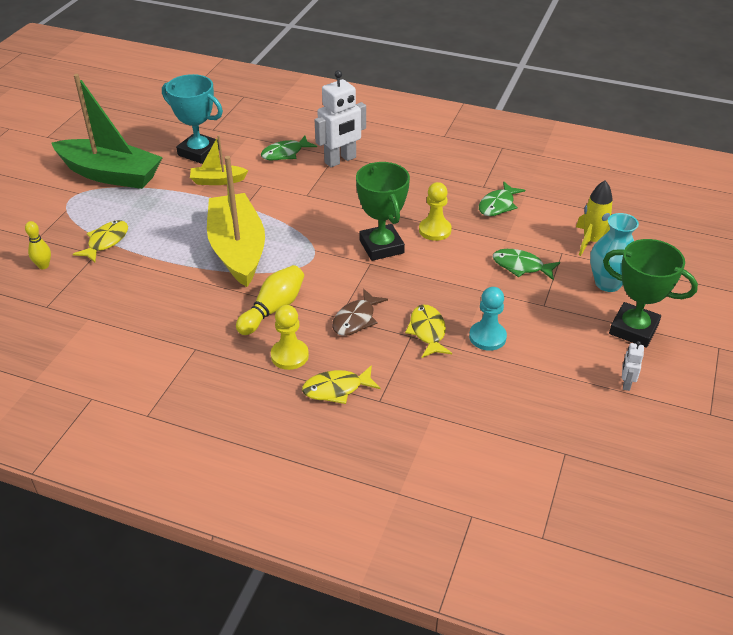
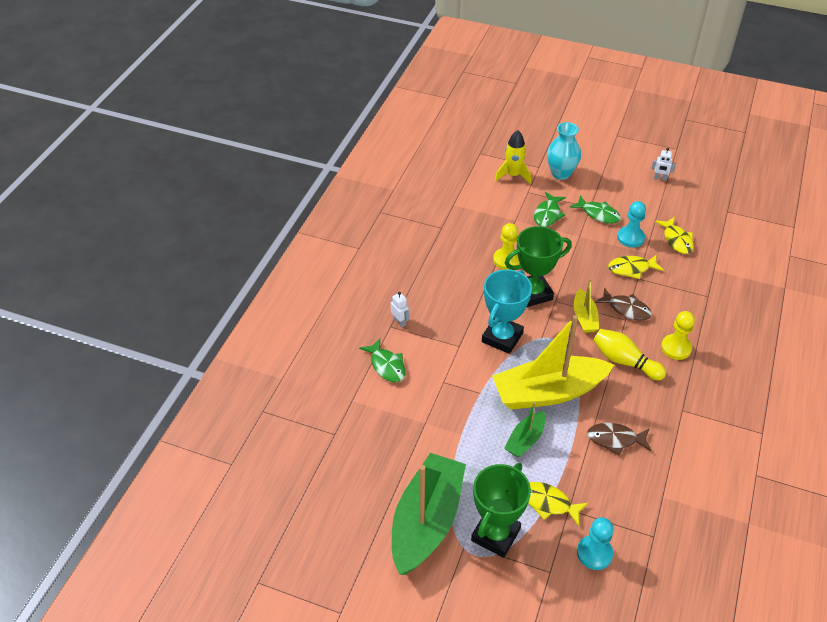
camera: 90 degrees left, 5 degrees up
yellow bowling pin [25,221,51,269] -> turquoise pawn [577,517,613,570]
turquoise trophy [162,74,223,164] -> turquoise trophy moved to [482,269,532,354]
yellow boat [190,135,248,185] -> yellow boat moved to [574,278,599,333]
yellow fish [302,365,380,404] -> yellow fish moved to [655,217,694,254]
white robot [315,70,366,167] -> white robot [391,292,409,327], size x0.46
green fish [479,181,525,216] -> green fish moved to [569,195,621,224]
green trophy [603,239,698,348] -> green trophy moved to [471,463,531,558]
none -> green boat [504,402,546,458]
none -> brown fish [587,423,651,455]

